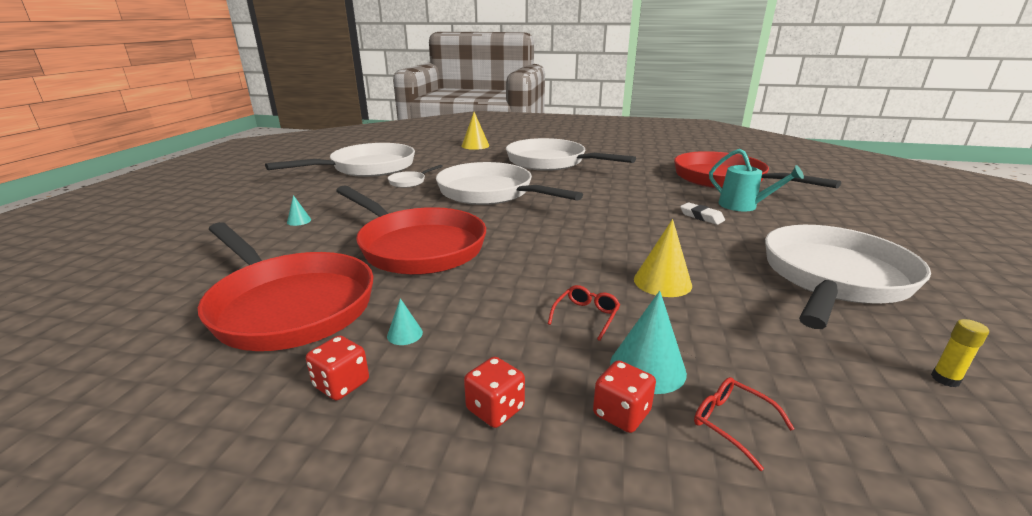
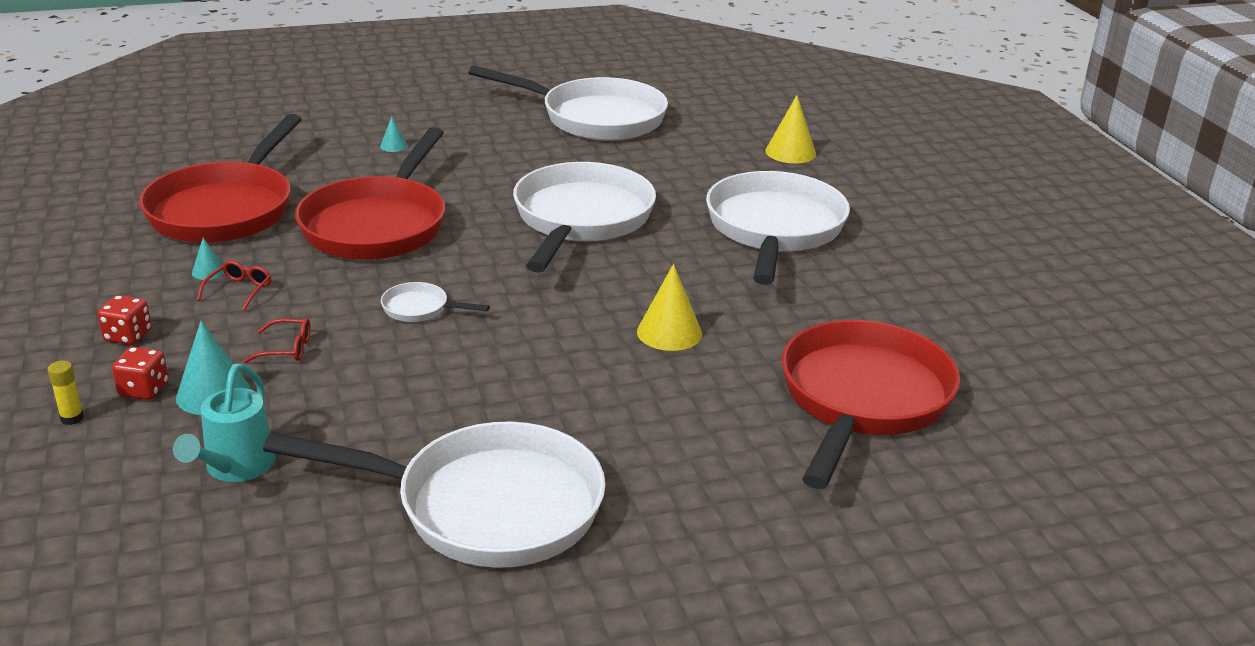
camera: 60 degrees right, 5 degrees up
red dice [306,335,369,400] -> none
white pan [388,165,443,188] -> white pan moved to [381,282,490,322]
yellow cone [634,219,692,297] -> yellow cone moved to [637,264,702,351]
white eraser [680,202,725,225] -> none
red glasses [694,377,795,471] -> red glasses moved to [197,261,271,311]
turquoise watering can [709,149,804,211] -> turquoise watering can moved to [173,364,275,482]
yellow glue stick [931,319,989,387] -> yellow glue stick moved to [48,360,84,425]

